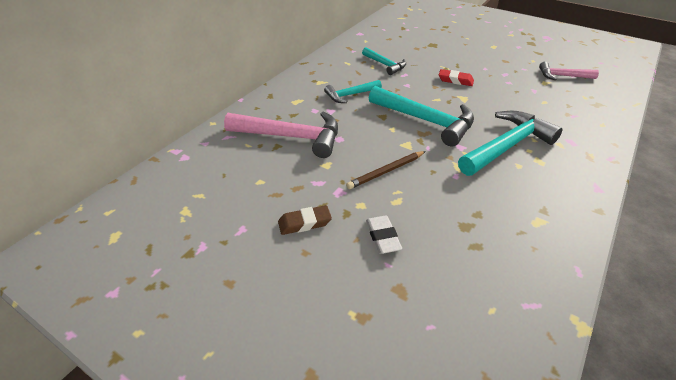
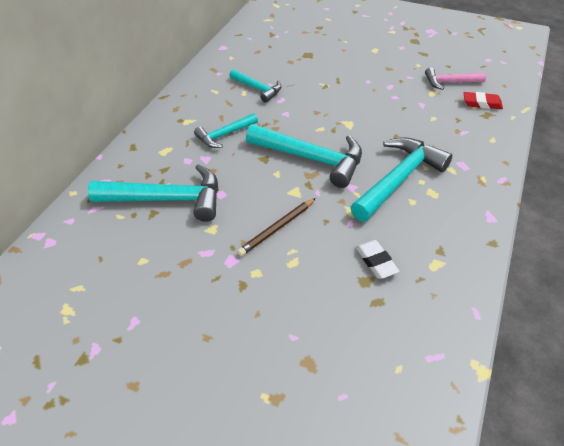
camera: 10 degrees left, 5 degrees up
pink hammer [224,111,338,158] -> turquoise hammer [88,164,219,222]
brown eraser [278,205,332,235] -> none
white eraser [366,215,402,254] -> white eraser moved to [356,240,400,279]
red eraser [439,69,474,86] -> red eraser moved to [464,92,503,109]

